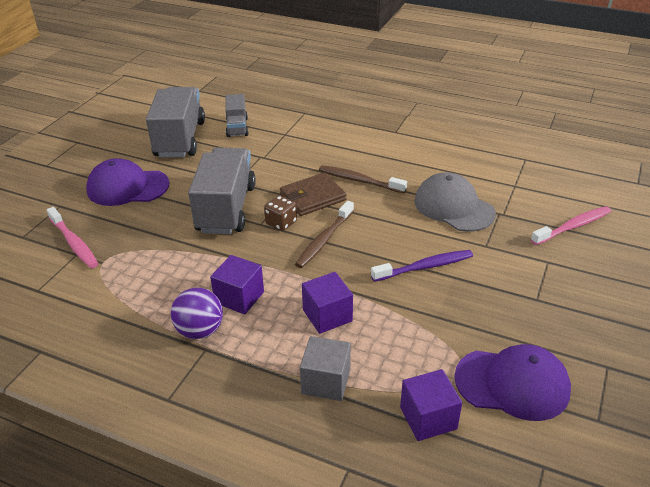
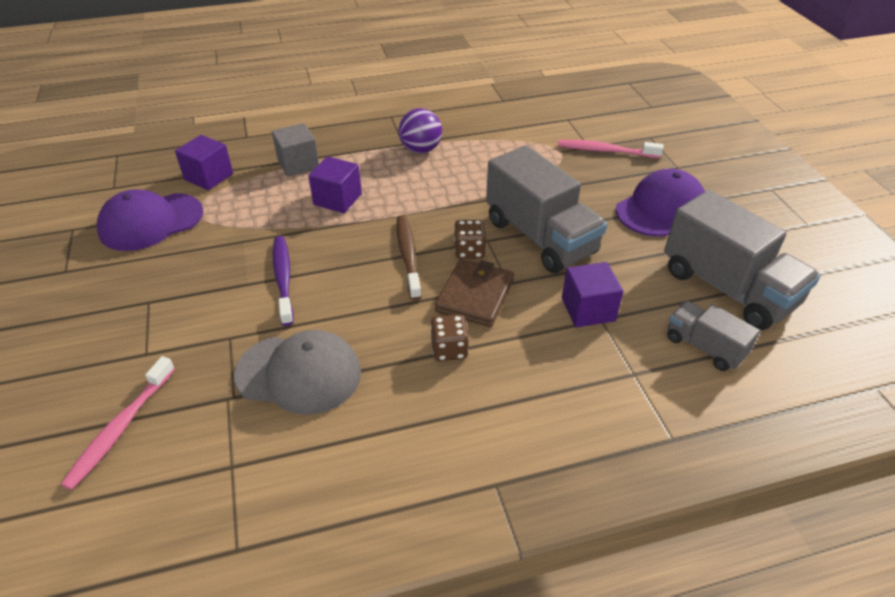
camera: 140 degrees right, 5 degrees up
purple cube [210,255,264,314] -> purple cube moved to [562,262,624,328]
brown toothbrush [319,165,407,193] -> brown dice [430,314,469,361]
purple toothbrush [371,250,473,282] -> purple toothbrush turned 135 degrees clockwise [273,236,294,326]

